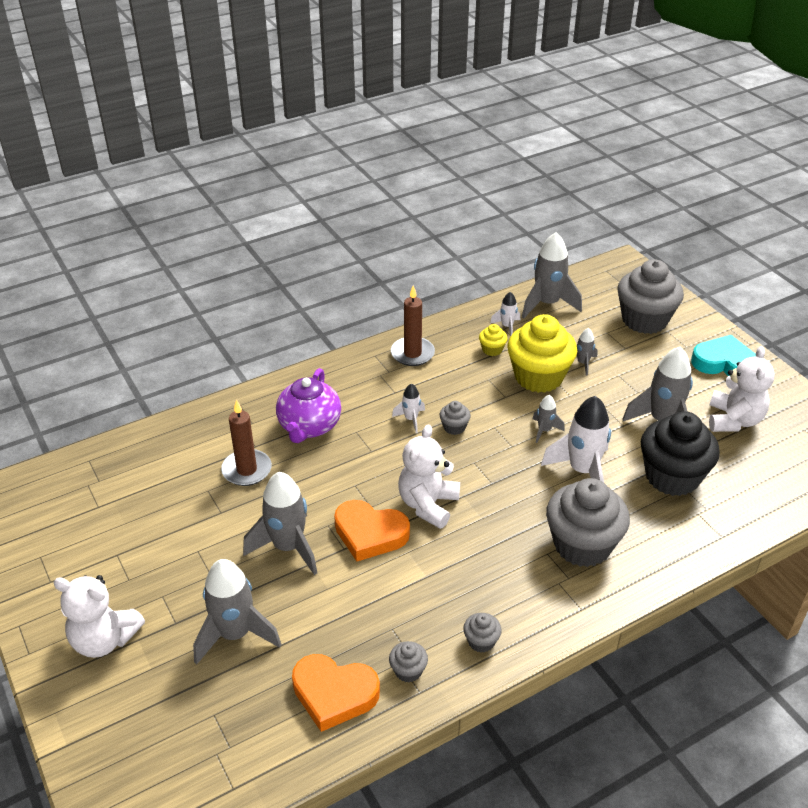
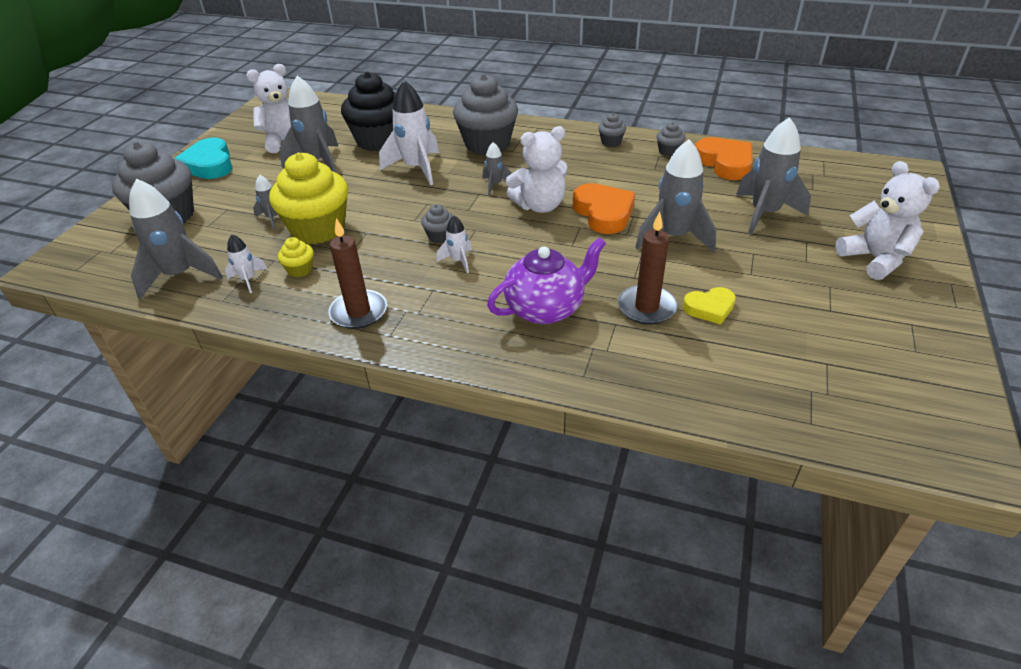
camera: 130 degrees left, 0 degrees up
grey rocket [533,395,565,443] -> grey rocket moved to [483,142,512,195]
none -> yellow heart [683,287,736,325]

